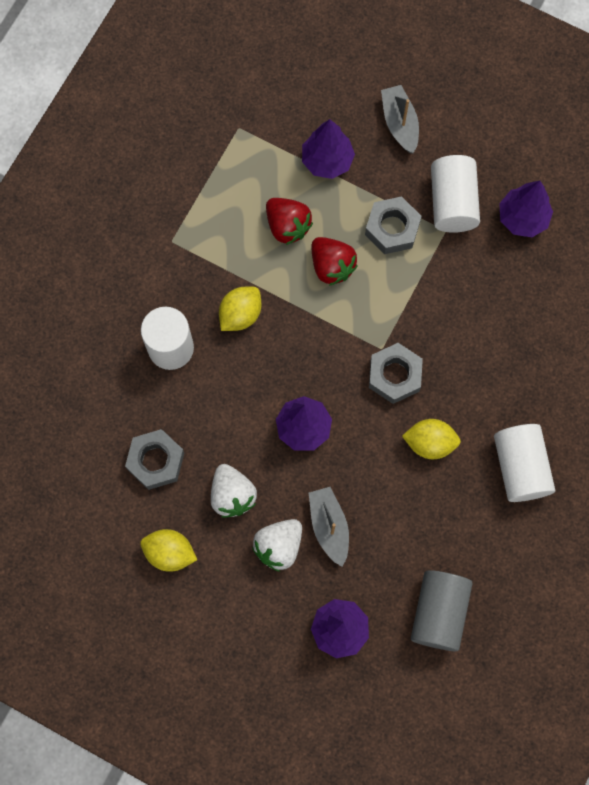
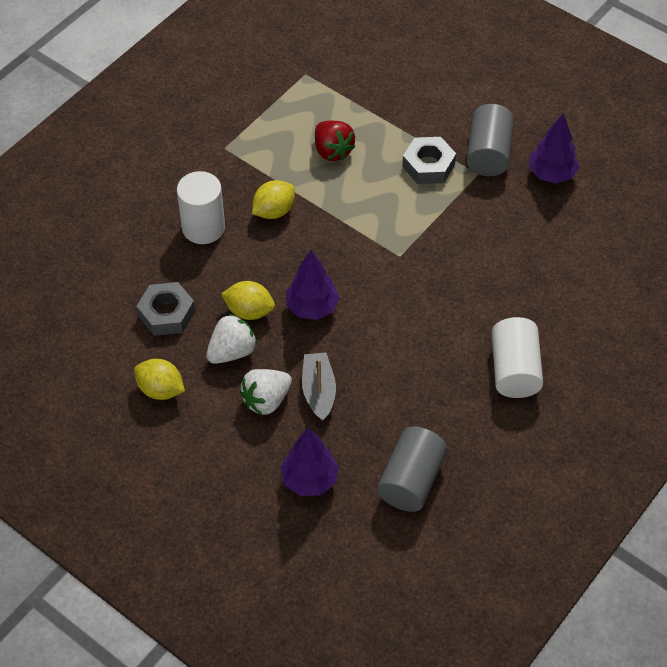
camera: 10 degrees right, 20 degrees down
white strawberry [211,464,257,518] -> white strawberry turned 120 degrees counterclockwise [206,314,257,364]
purple tree [302,119,355,179] -> none
red strawberry [312,237,358,286] -> none
grey nut [369,343,423,404] -> none
grey boat [381,85,419,154] -> none
yellow lemon [402,419,461,459] -> yellow lemon moved to [221,281,275,320]
white cylinder [431,155,480,233] -> grey cylinder [466,104,514,176]

